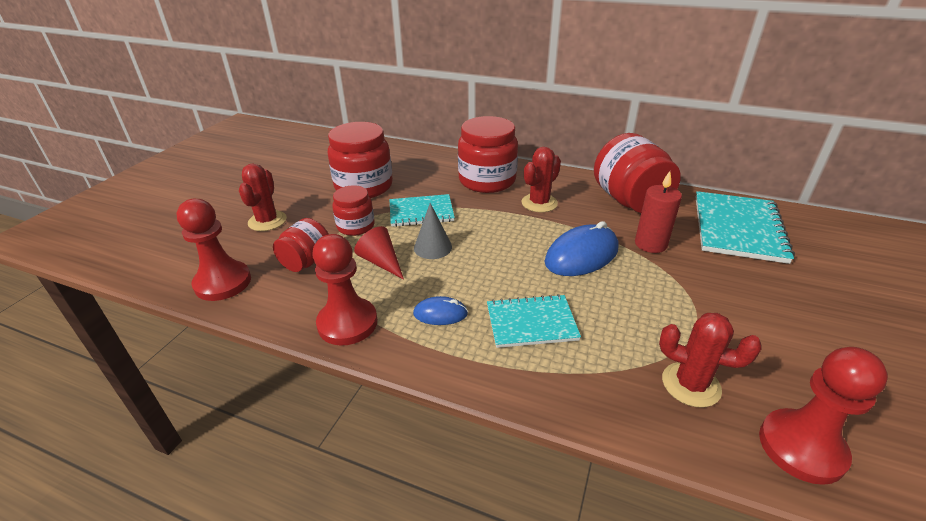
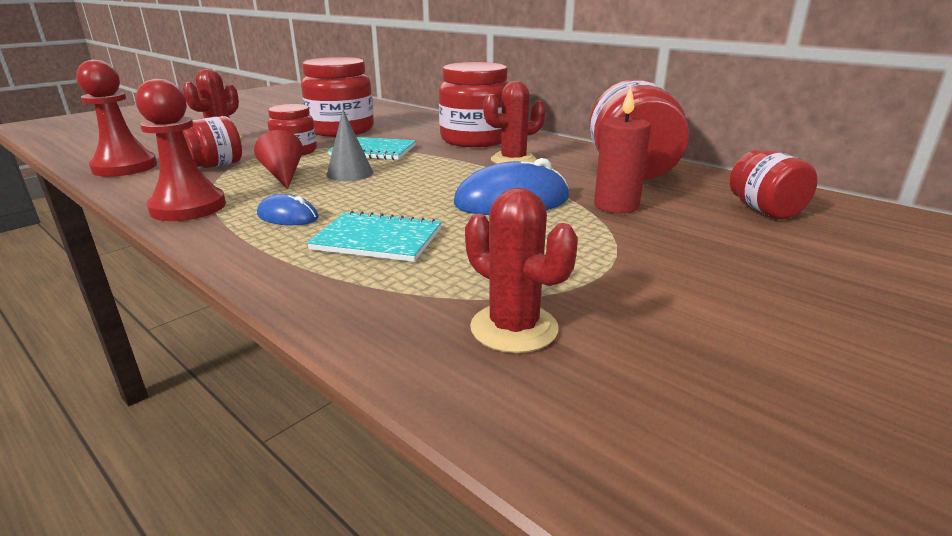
camera: 20 degrees right, 10 degrees down
turquoise notebook [696,191,795,264] -> red jar [730,150,817,219]
red pawn [759,347,888,485] -> none

